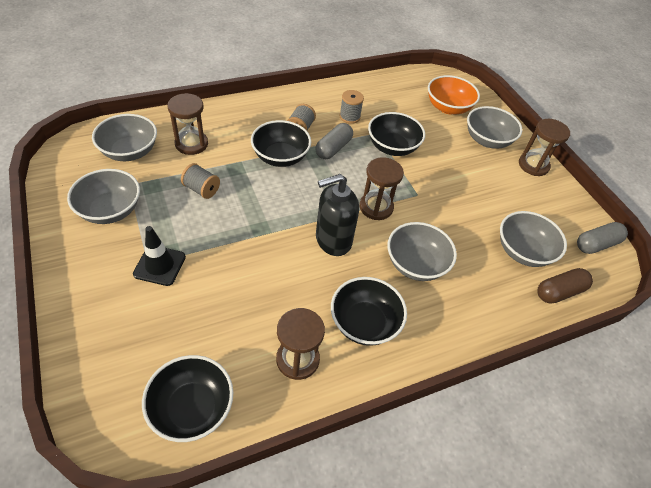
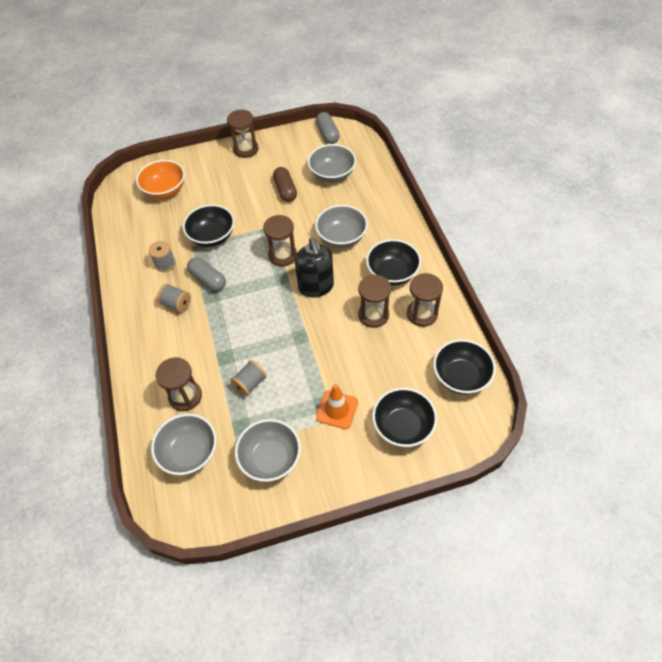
camera: 75 degrees left, 5 degrees up
black traffic cone [133,226,186,286] -> orange traffic cone [316,384,358,429]
black bowl [251,120,311,167] -> black bowl moved to [372,388,437,447]
grey bowl [467,106,522,149] -> none
brown capsule [537,268,593,304] -> brown capsule moved to [273,167,297,202]
none -> brown hourglass [358,274,391,328]

